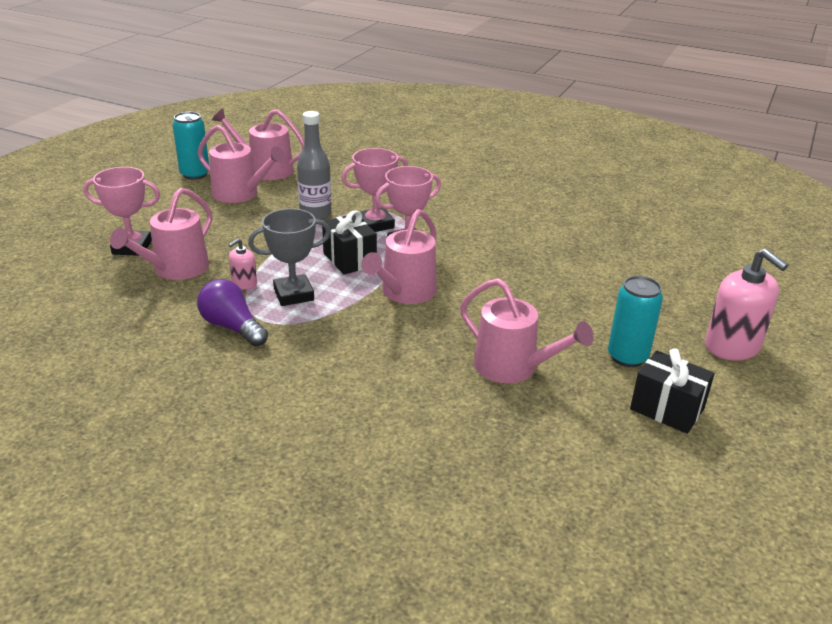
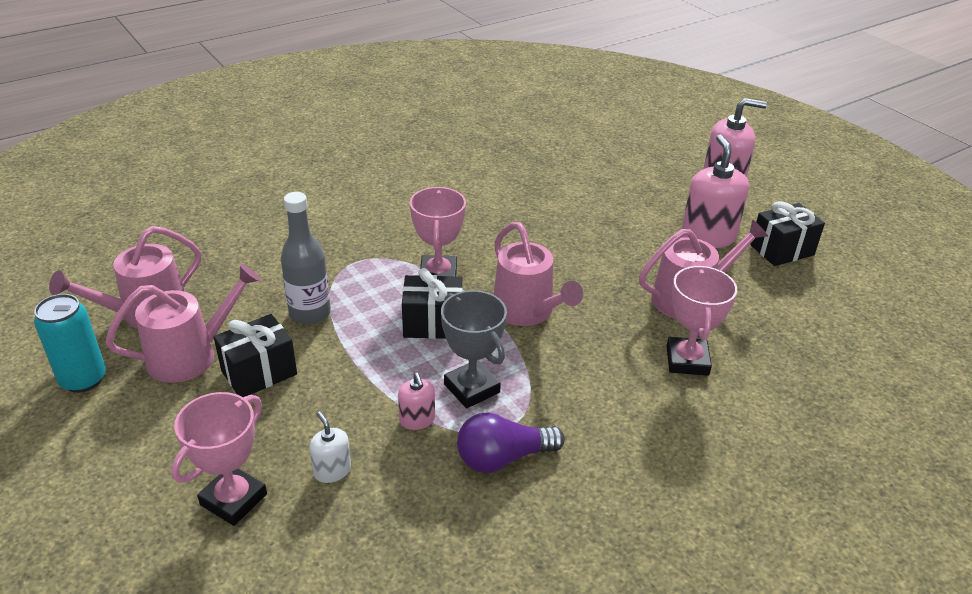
camera: 60 degrees left, 5 degrees up
pink watering can [110,188,212,280] -> white soap dispenser [310,411,351,483]
grey trophy [248,208,331,306] -> grey trophy turned 45 degrees counterclockwise [441,290,507,408]
pink trophy [341,148,408,232] -> pink trophy moved to [666,265,737,376]
turquoise can [608,276,663,367] -> pink soap dispenser [682,135,749,248]
none -> black gift [214,314,297,397]

